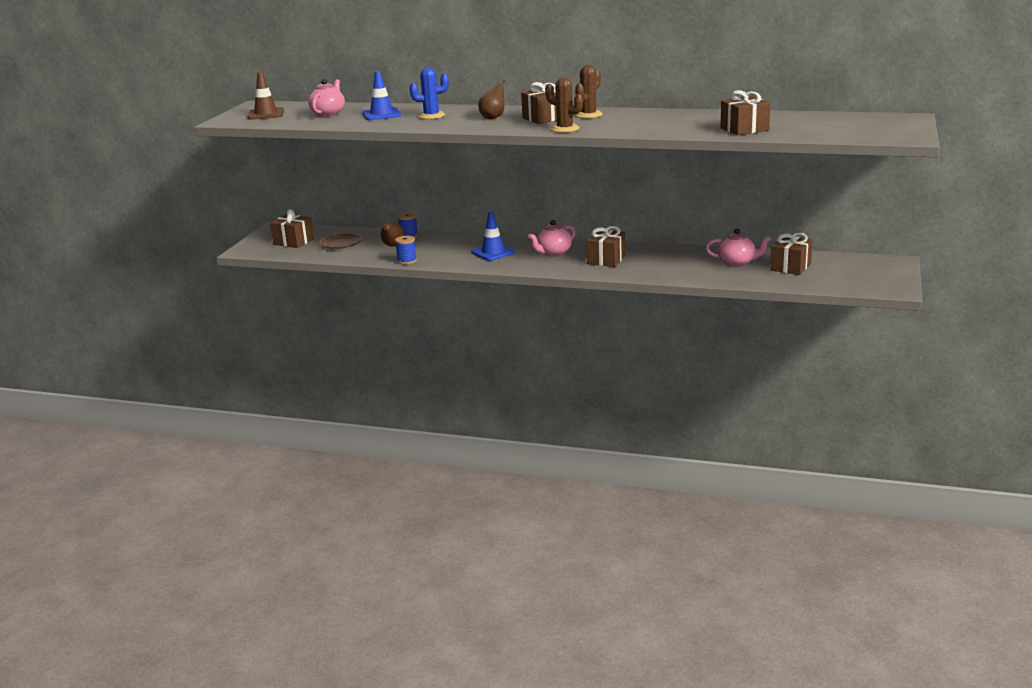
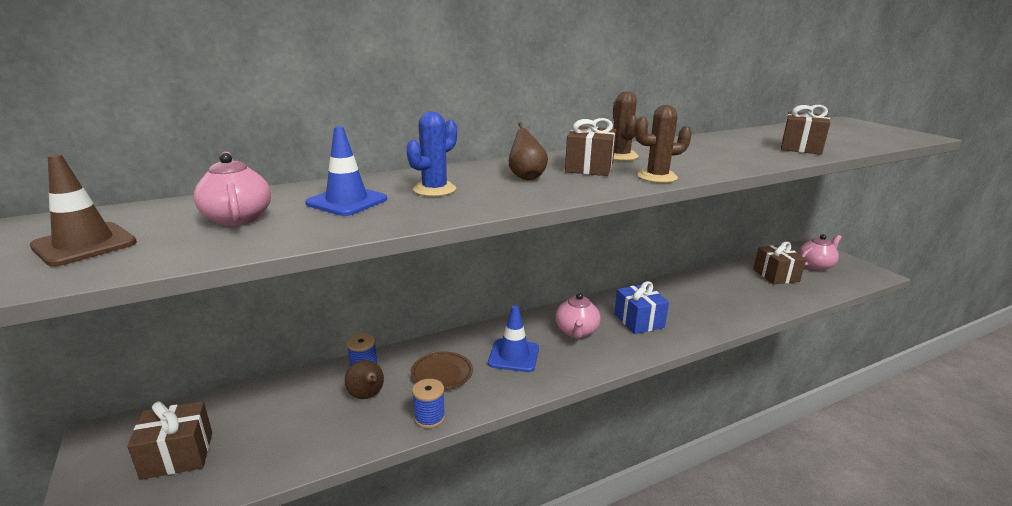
camera: 45 degrees left, 0 degrees up
brown plate [320,234,362,249] -> brown plate moved to [411,352,473,390]
brown gift [586,226,626,267] -> blue gift [614,281,669,334]
pink teapot [706,228,771,267] -> pink teapot moved to [798,234,842,271]

